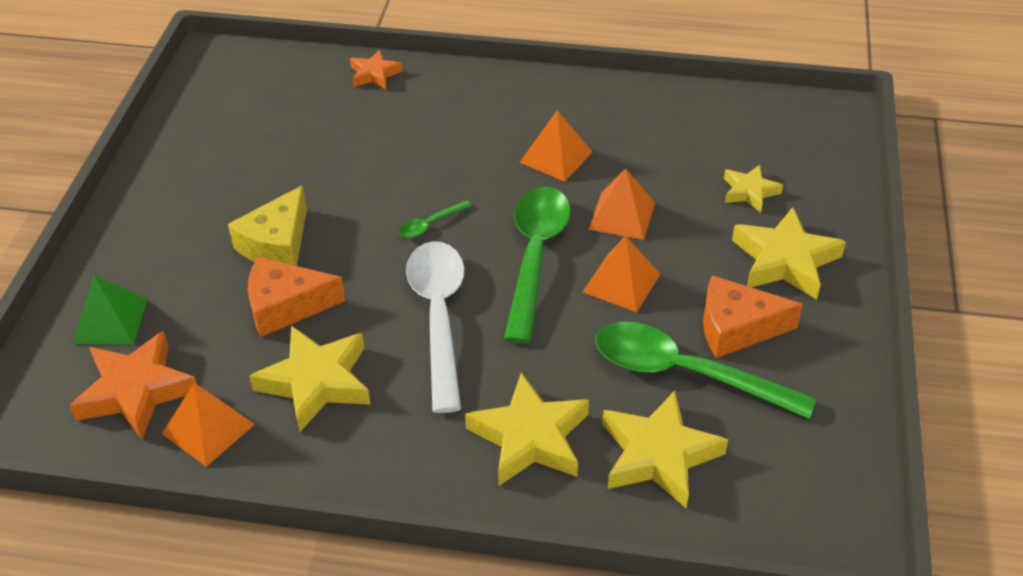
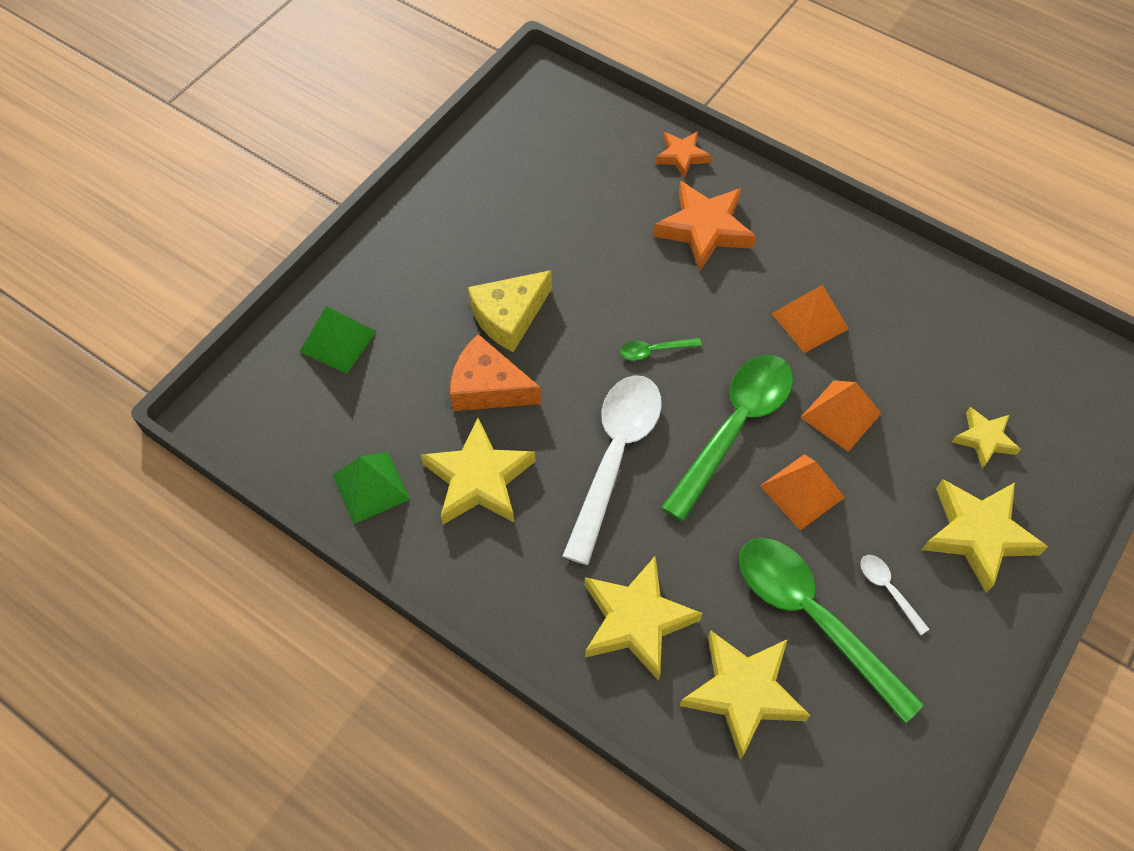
camera: 25 degrees right, 15 degrees up
orange star [69,331,197,440] -> orange star moved to [653,181,756,271]
orange pyramid [162,383,255,467] -> green pyramid [333,451,410,524]
orange cheese [703,275,803,358] -> white spoon [861,555,929,635]

